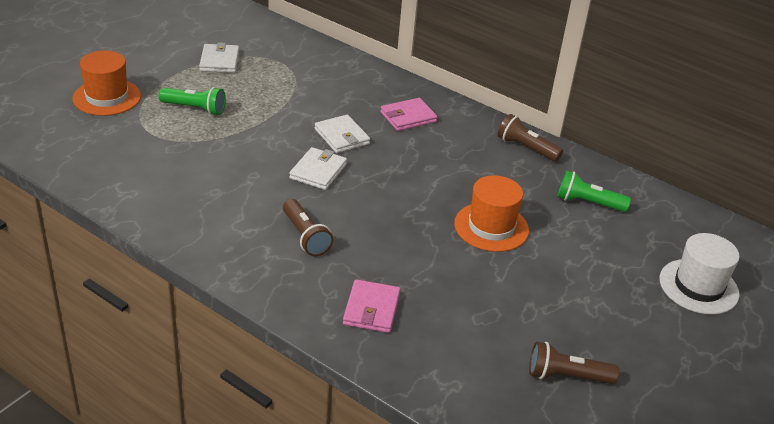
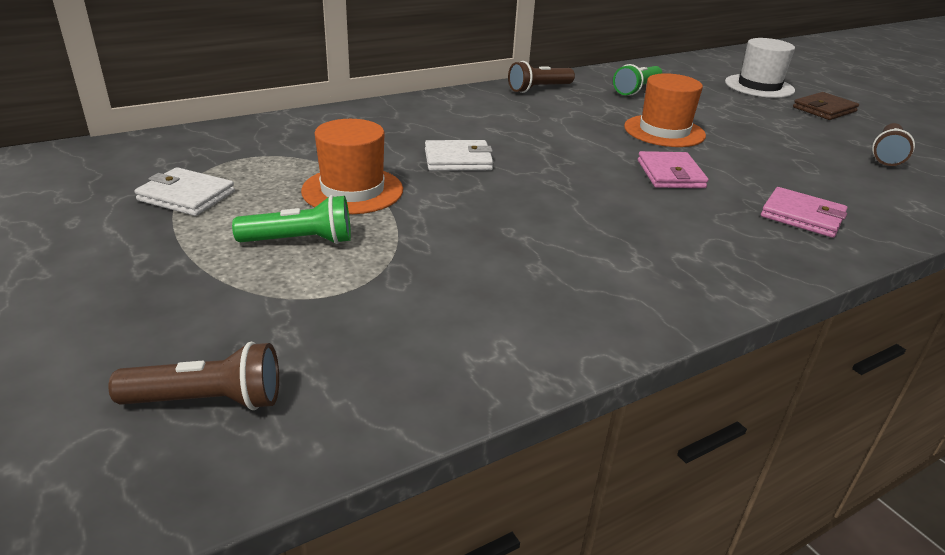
camera: 65 degrees left, 5 degrees down
orange hat [73,50,141,116] -> orange hat moved to [301,119,403,214]
green flashlight [159,87,226,115] -> green flashlight turned 45 degrees clockwise [232,195,351,244]
brown flashlight [283,199,333,256] -> brown flashlight moved to [108,342,279,410]
white wallet [289,147,347,190] -> none
pink wallet [380,98,437,131] -> pink wallet moved to [638,151,708,188]
none -> brown wallet [793,92,859,120]

